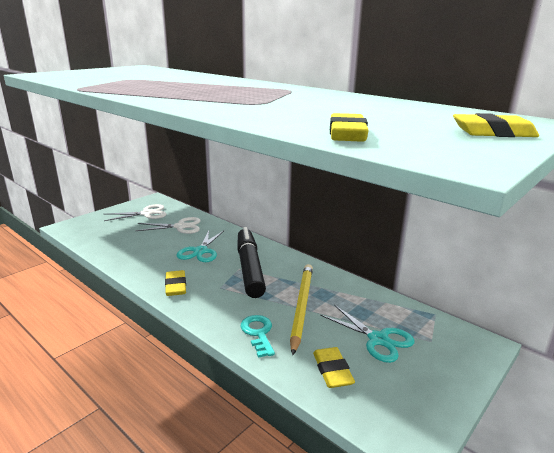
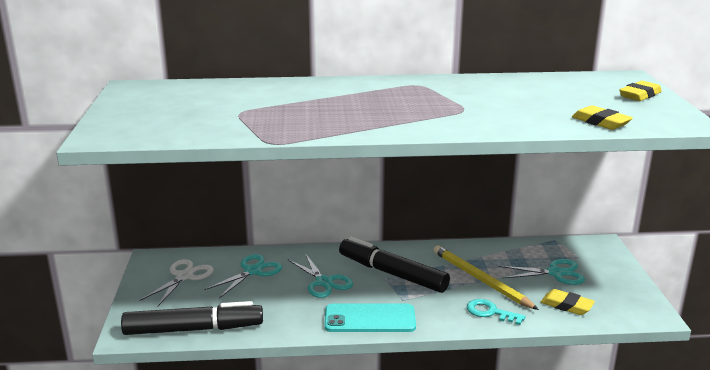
camera: 45 degrees left, 0 degrees up
white scissors [136,217,201,234] -> turquoise scissors [204,254,282,298]
yellow eraser [165,270,186,296] -> turquoise phone [324,304,416,332]
none -> black marker [121,301,263,335]

